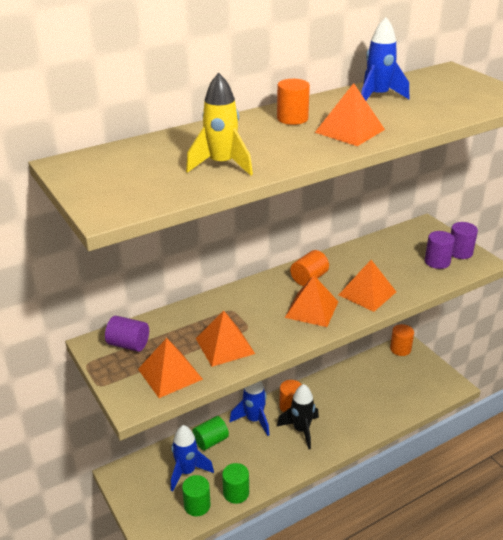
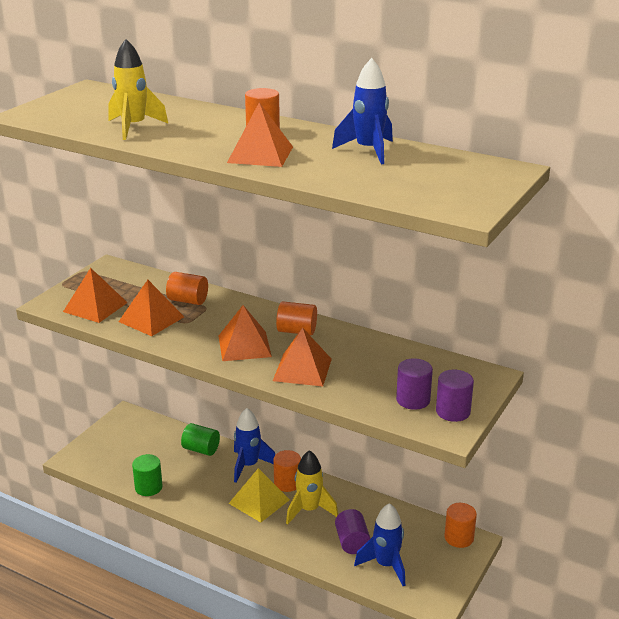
camera: 60 degrees right, 5 degrees down
purple cylinder [105,316,149,352] -> purple cylinder moved to [335,509,370,554]
blue rocket [171,425,214,492] -> blue rocket moved to [354,503,405,586]
green cylinder [182,475,211,516] -> none
black rocket [277,384,319,450] -> yellow pyramid [229,468,290,522]
none -> orange cylinder [166,272,208,305]
none -> yellow rocket [286,450,338,525]

